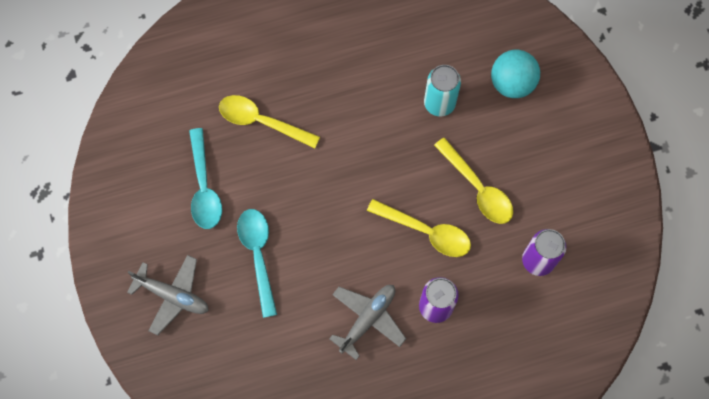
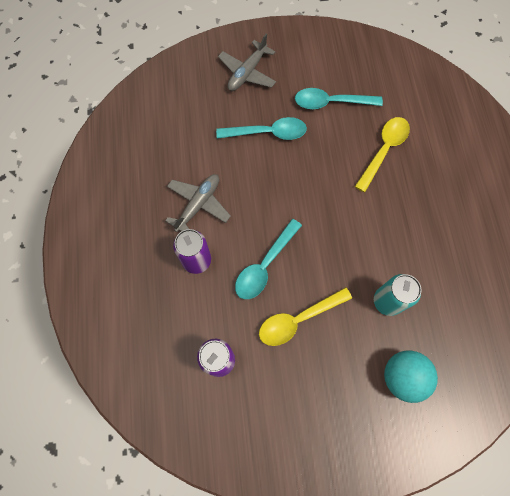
camera: 100 degrees right, 0 degrees up
grey plane [329,285,406,360] -> grey plane turned 105 degrees counterclockwise [165,174,231,232]
yellow spoon [367,199,471,257] -> turquoise spoon [235,219,302,299]

